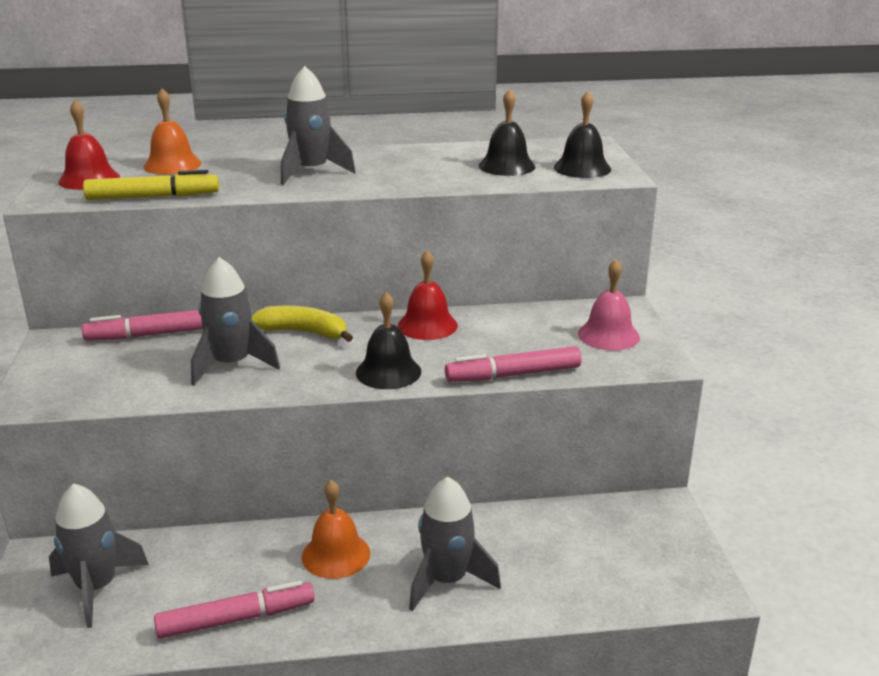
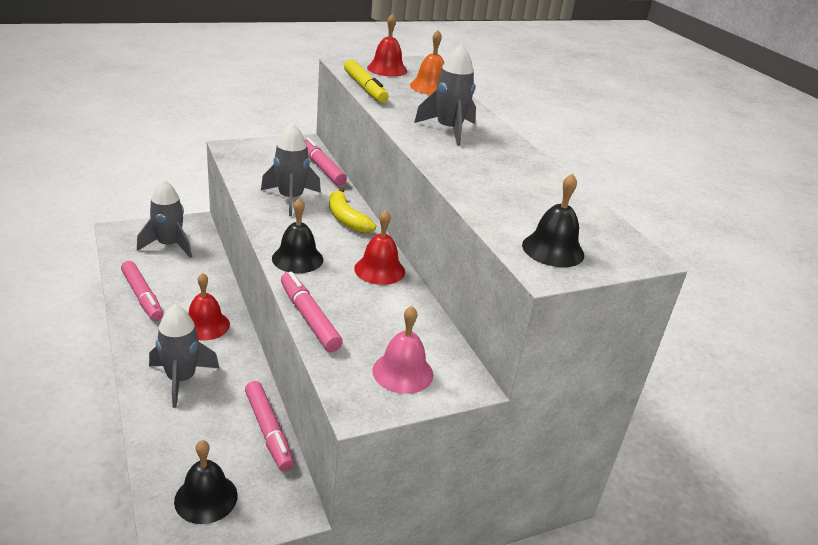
camera: 70 degrees right, 5 degrees up
yellow banana [252,306,353,342] -> yellow banana turned 150 degrees clockwise [329,187,376,233]
orange bell [302,480,370,579] -> red bell [189,273,230,341]
black bell [478,89,535,176] -> black bell moved to [174,440,238,524]
none -> pink marker [245,381,294,472]

